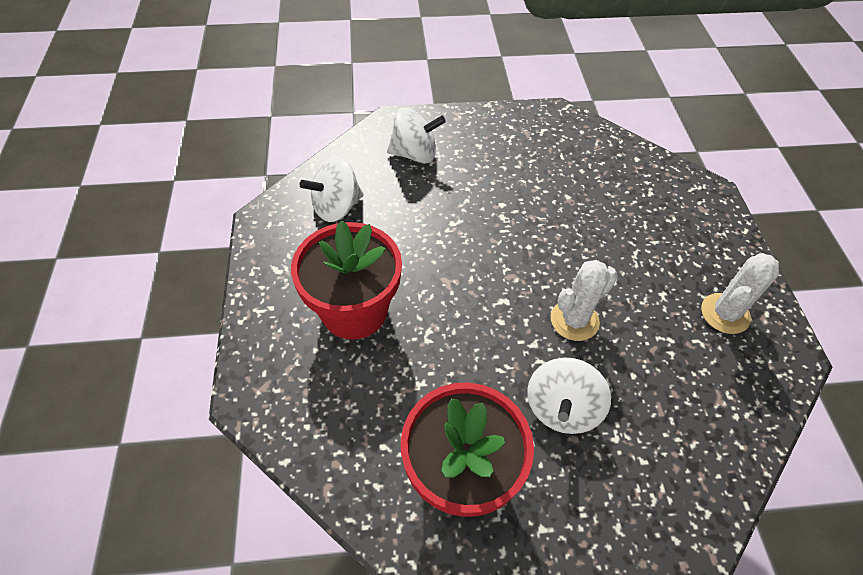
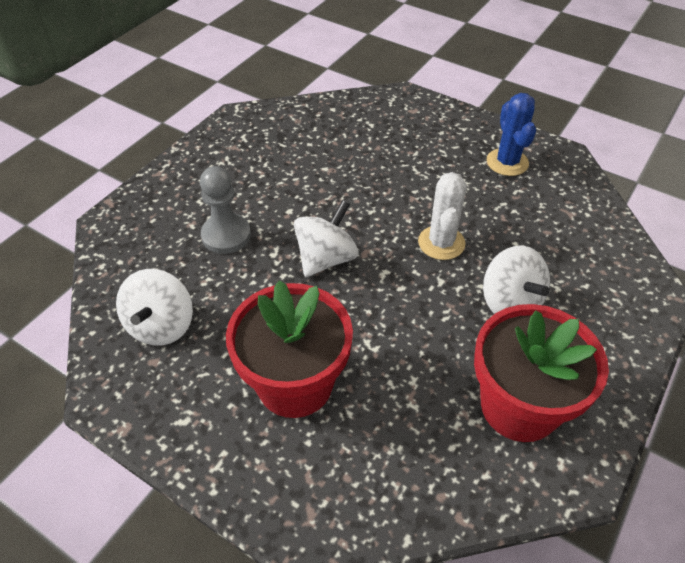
camera: 50 degrees left, 5 degrees down
white spinning top [387,108,446,164] -> white spinning top moved to [294,200,359,277]
white cactus [701,253,779,334] -> blue cactus [487,93,536,176]
none -> grey pawn [200,166,251,254]

